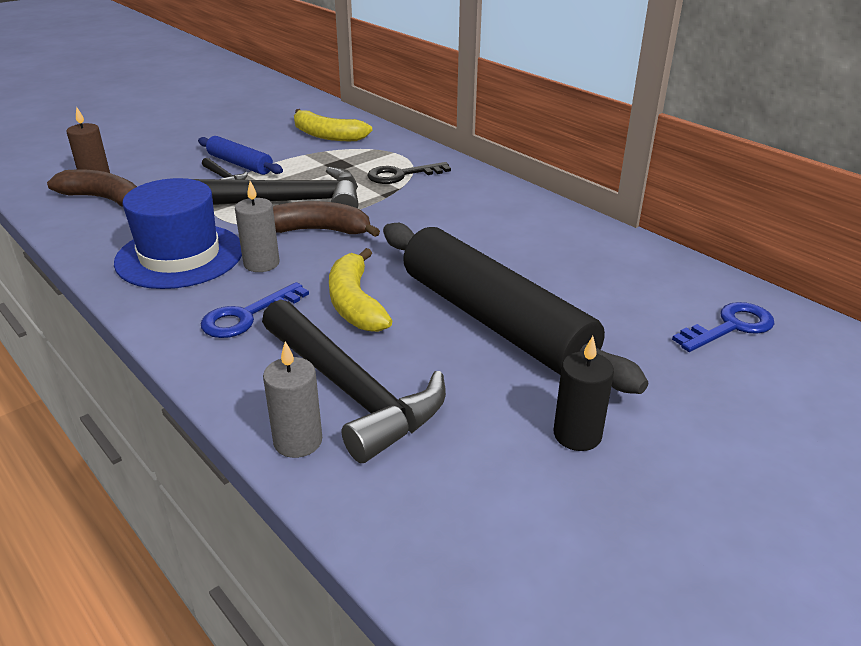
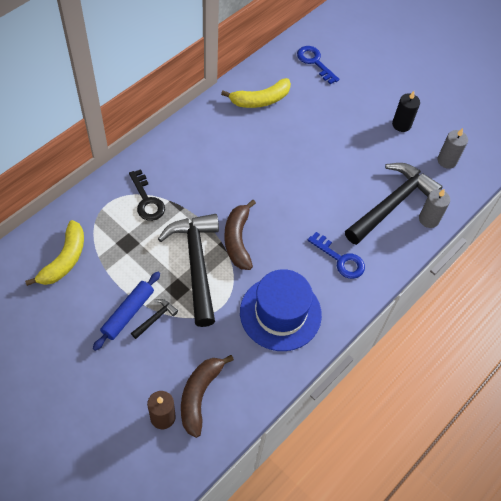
camera: 100 degrees left, 25 degrees up
grey candle [235,181,280,272] -> grey candle moved to [438,128,468,169]
yellow banana [329,248,392,332] -> yellow banana moved to [221,78,291,108]
black rolling pin [383,223,648,394] -> none

